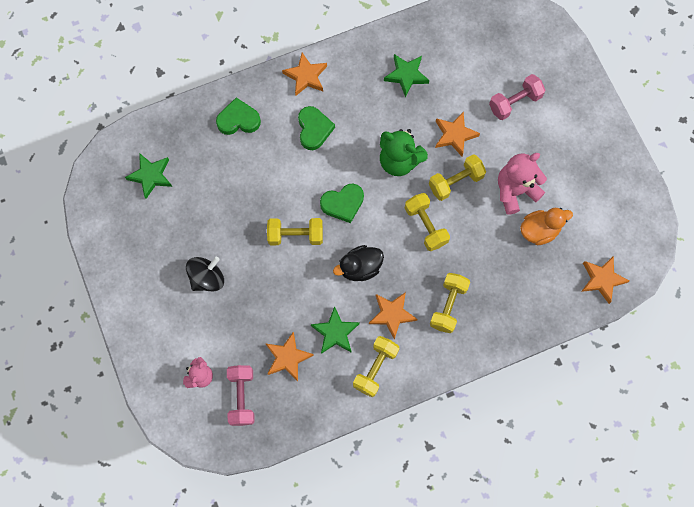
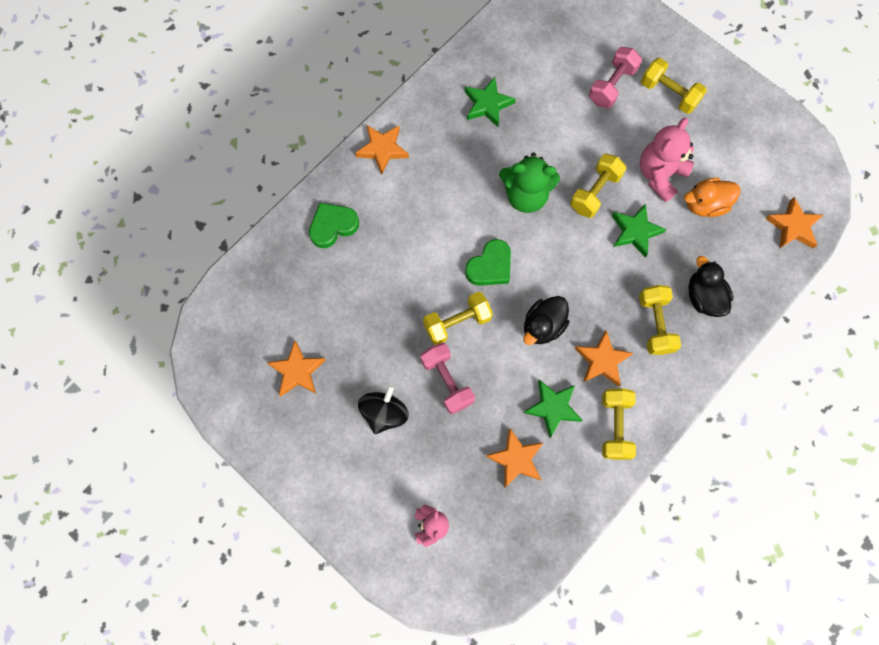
camera: 25 degrees left, 0 degrees up
green star [125,153,172,199] -> green star moved to [612,203,666,258]
pink dumbbell [227,365,255,426] -> pink dumbbell moved to [420,343,475,414]
green heart [298,106,335,150] -> none
yellow dumbbell [405,193,450,251] -> yellow dumbbell moved to [641,58,707,114]
orange star [435,111,480,156] -> orange star moved to [267,341,325,397]
orange duck [520,208,573,245] -> orange duck turned 150 degrees counterclockwise [684,178,740,217]
none -> black duck [688,256,734,317]

